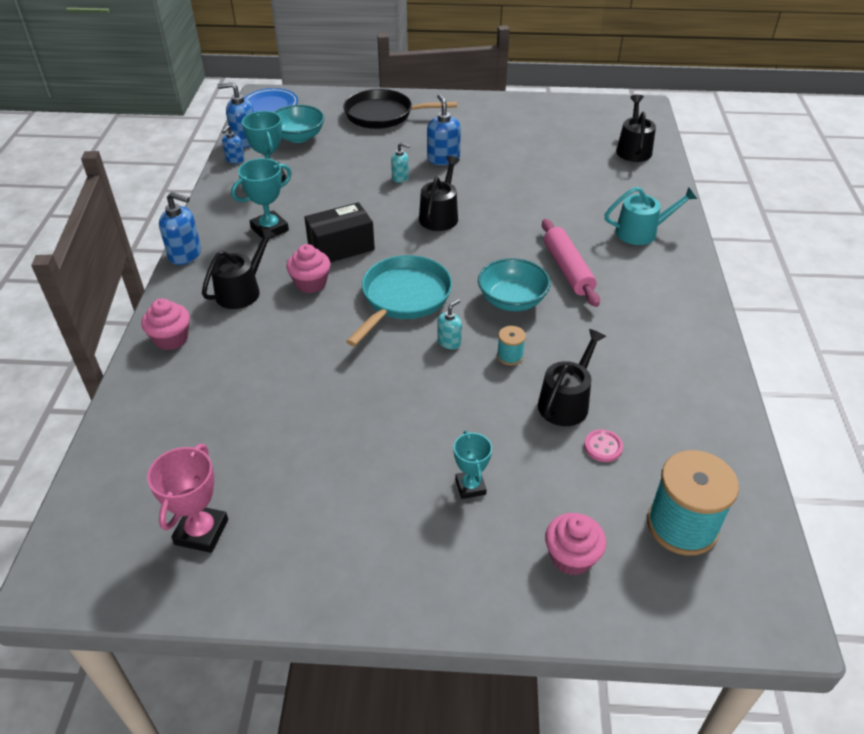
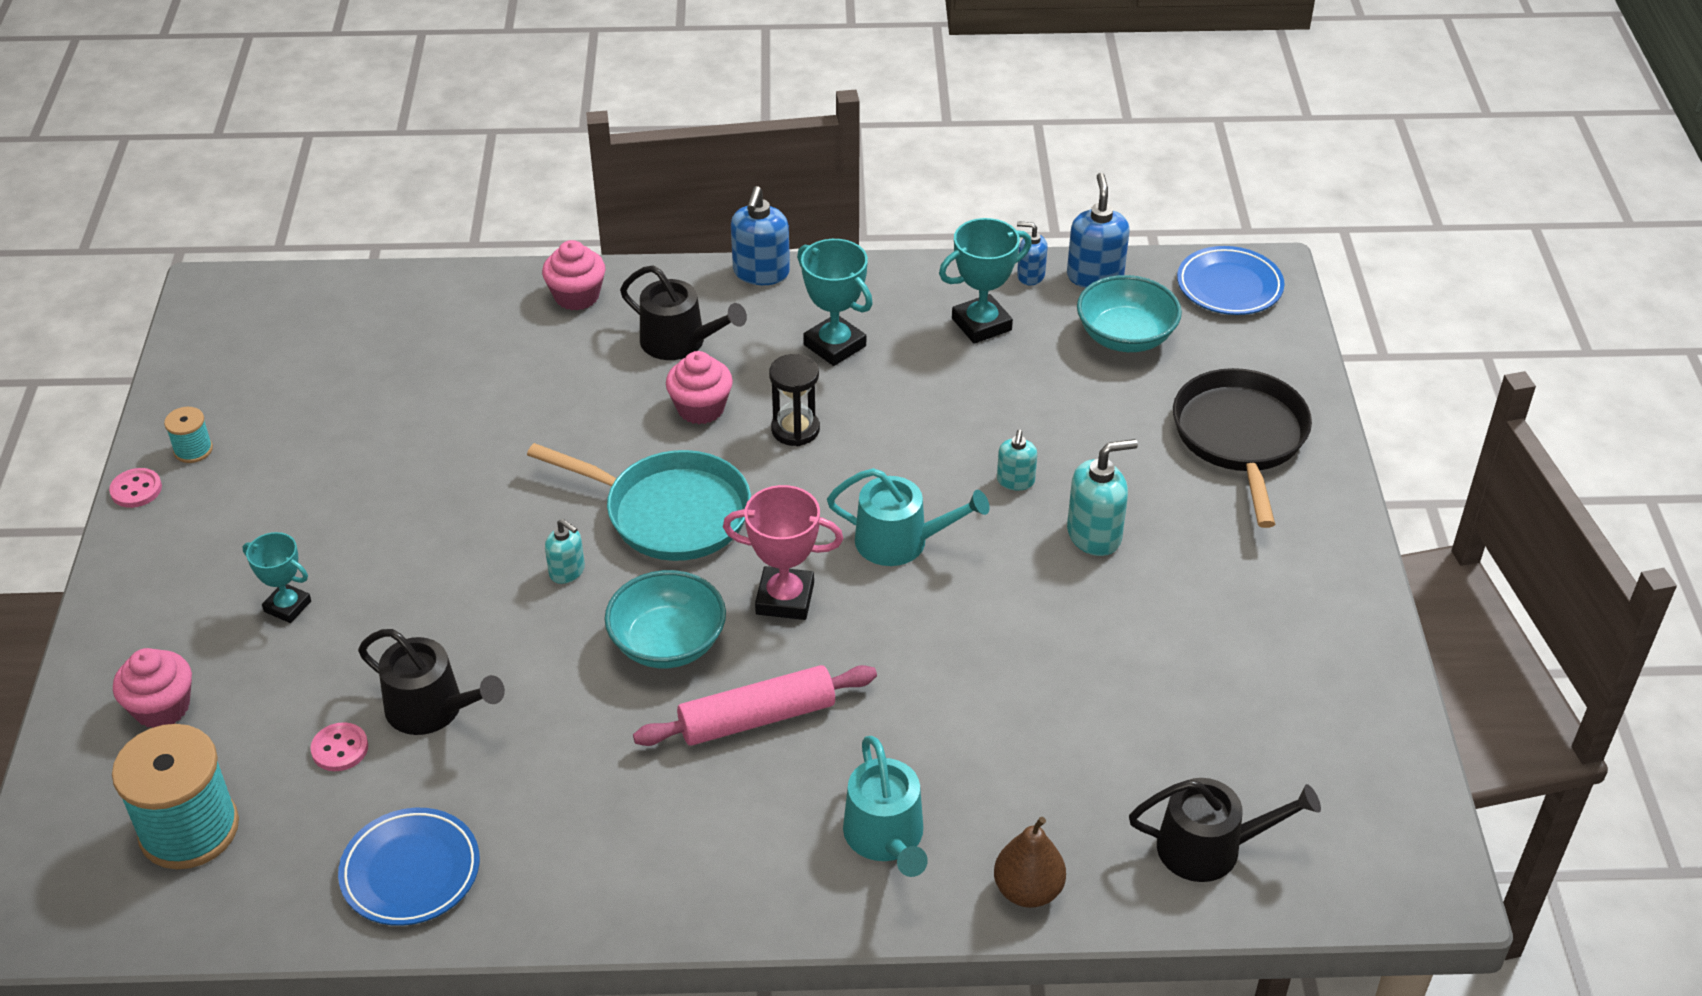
camera: 85 degrees right, 0 degrees up
pink trophy [147,444,228,553] -> pink trophy moved to [723,485,843,620]
black box [304,202,375,262] -> black hourglass [769,354,820,446]
black watering can [419,156,460,231] -> turquoise watering can [827,468,990,566]
blue soap dispenser [427,94,461,165] -> turquoise soap dispenser [1067,439,1138,556]
turquoise trophy [454,431,492,499] -> turquoise trophy turned 45 degrees clockwise [243,532,311,623]
turquoise spool [497,326,526,365] -> turquoise spool moved to [164,407,213,463]
none -> pink button [109,468,162,508]
none -> blue plate [338,808,480,926]
none -> brown pear [994,817,1066,908]

